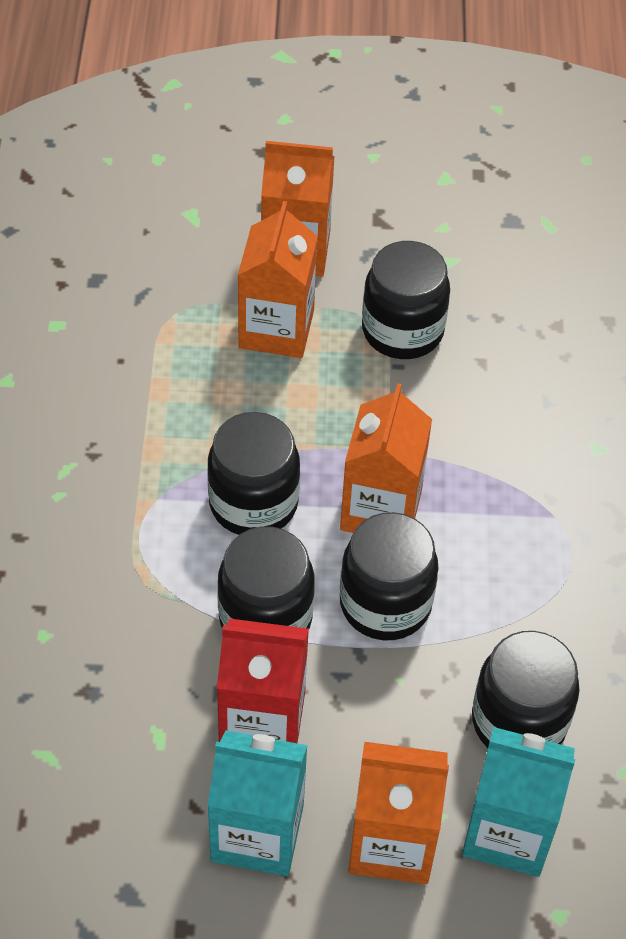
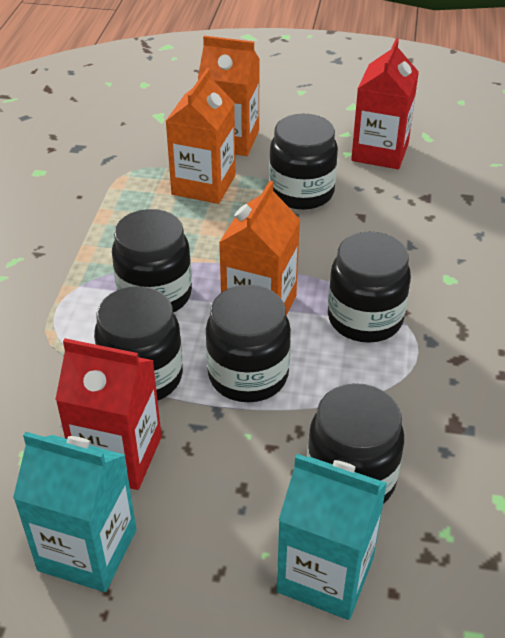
camera: 10 degrees right, 10 degrees down
orange carton [348,742,449,884] -> none
none -> black jar [328,232,411,343]
none -> red carton [351,38,419,169]

